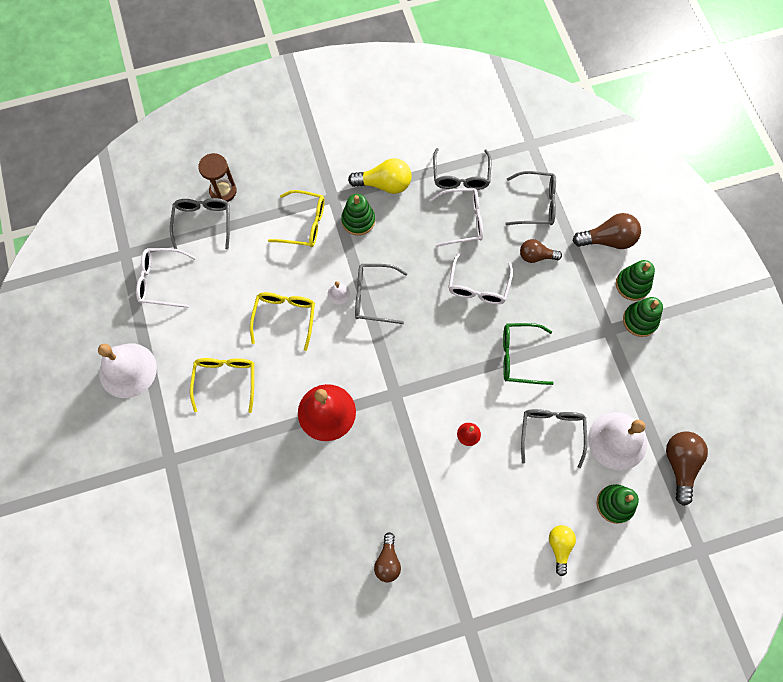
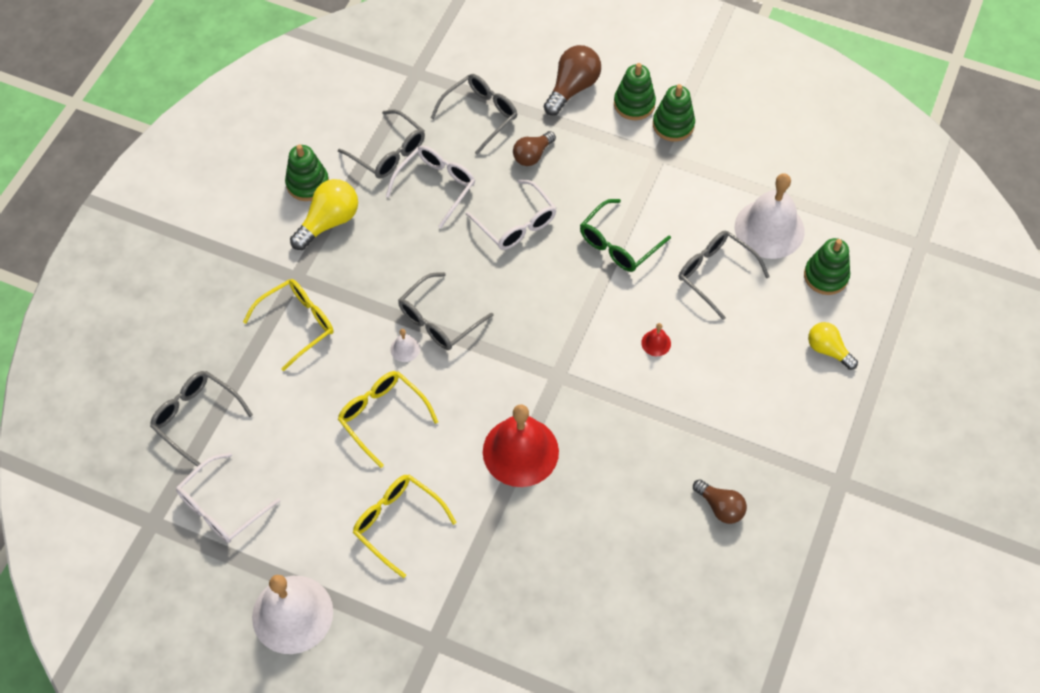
camera: 50 degrees left, 10 degrees down
brown hourglass [198,153,237,202] -> none
green stacking toy [341,194,375,236] -> green stacking toy moved to [285,144,329,201]
brown light bulb [666,431,708,506] -> none

